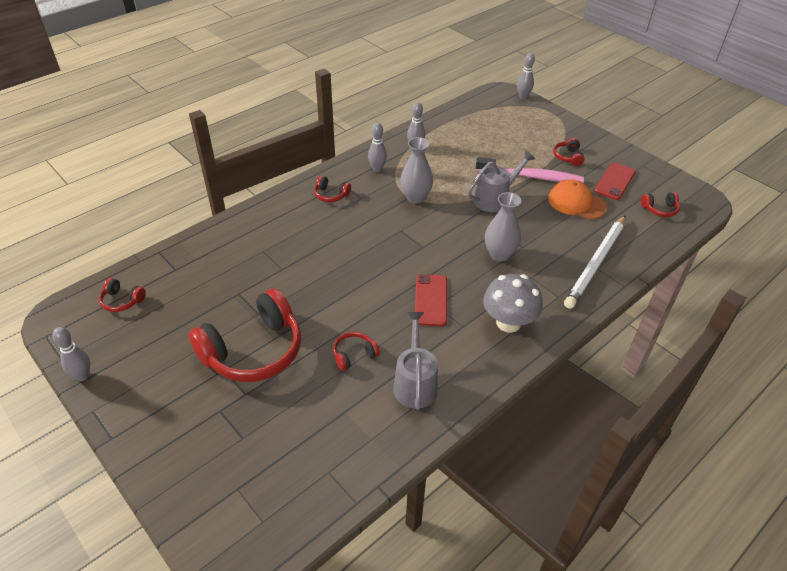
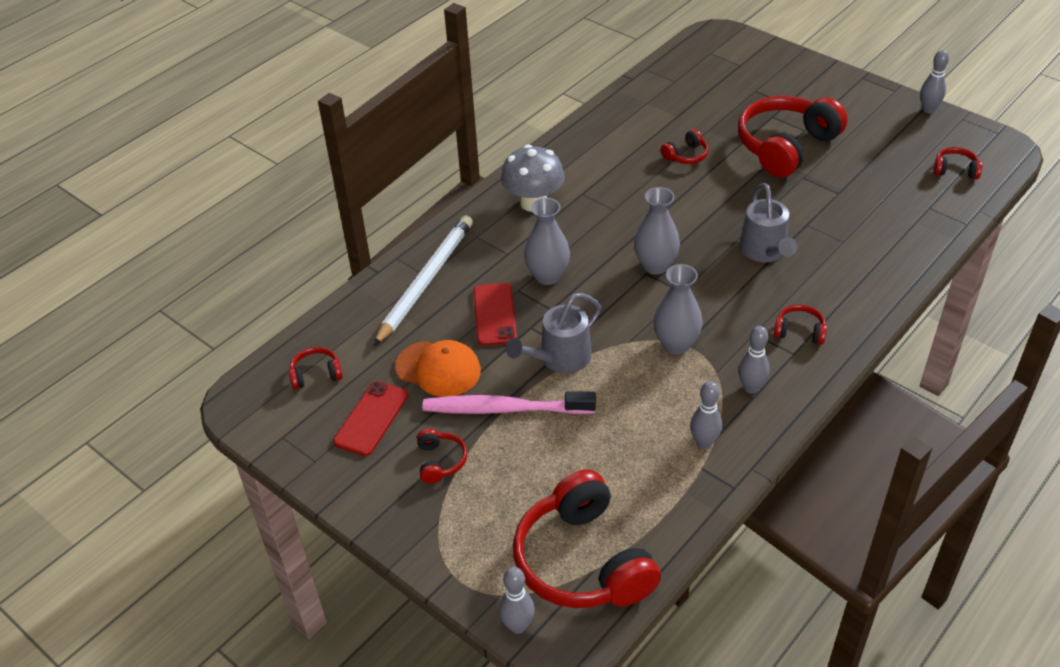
camera: 175 degrees right, 0 degrees up
grey watering can [393,312,438,410] -> grey watering can moved to [739,183,797,262]
red phone [415,274,447,326] -> red phone moved to [474,283,517,346]
none -> red headphones [513,469,661,608]
none -> grey vase [634,187,680,275]

